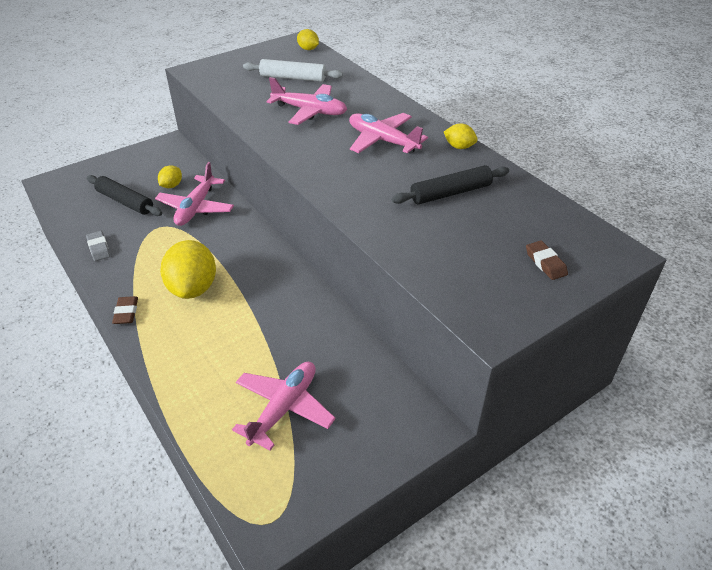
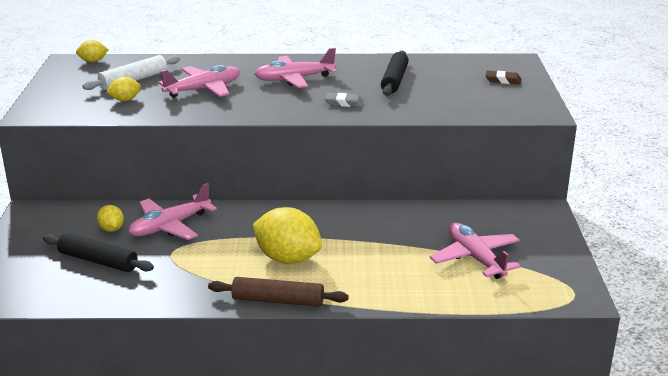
camera: 55 degrees left, 15 degrees down
grey eraser [86,231,110,261] -> grey eraser moved to [325,93,364,107]
black rolling pin [87,175,162,216] -> black rolling pin turned 45 degrees clockwise [43,233,154,272]
brown eraser [112,296,138,324] -> brown rolling pin [208,277,349,307]
pink plane [155,162,234,226] -> pink plane turned 90 degrees clockwise [129,183,217,240]
yellow lemon [444,124,478,149] -> yellow lemon moved to [106,77,141,101]

